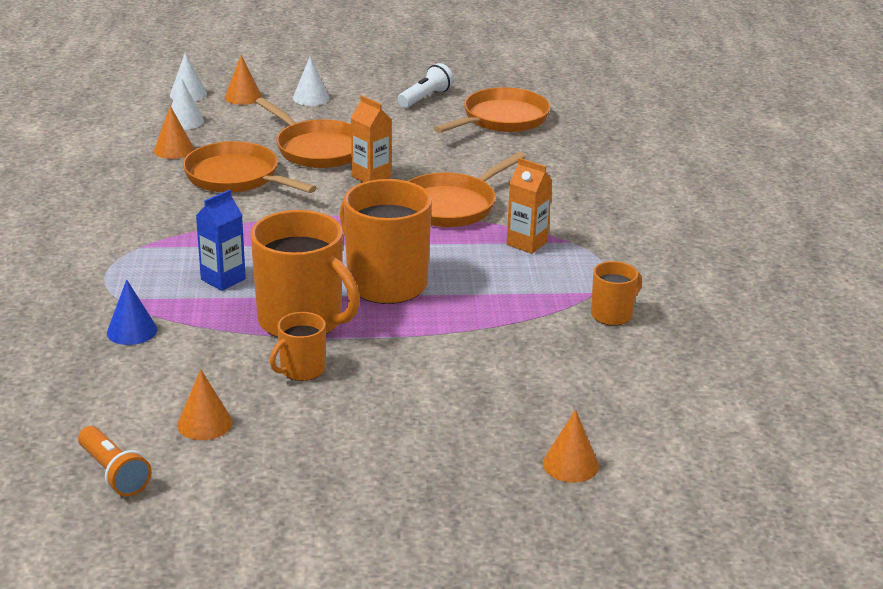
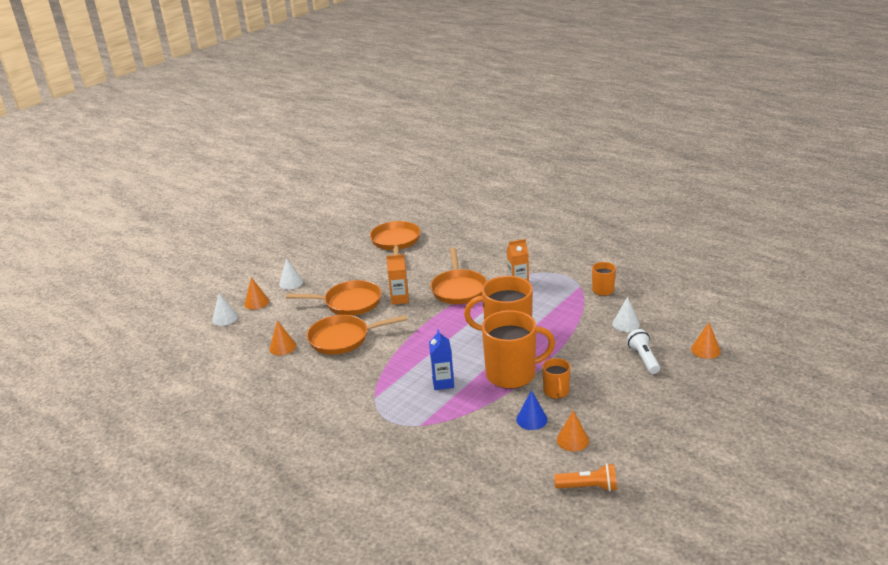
camera: 45 degrees left, 0 degrees up
blue cone [107,279,157,345] -> blue cone moved to [516,390,548,430]
white cone [171,78,204,130] -> white cone moved to [612,297,640,332]
white flashlight [398,63,454,108] -> white flashlight moved to [627,329,660,374]

